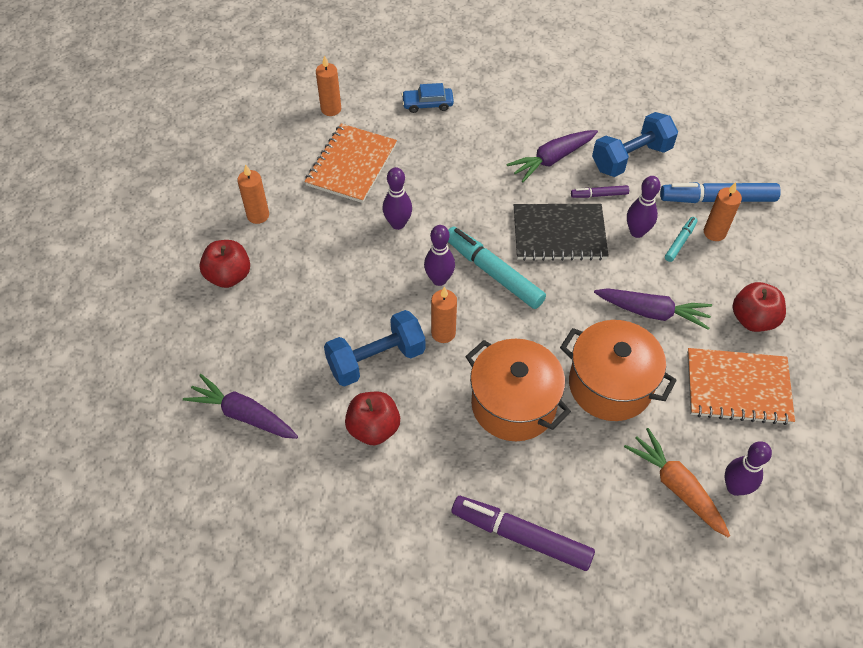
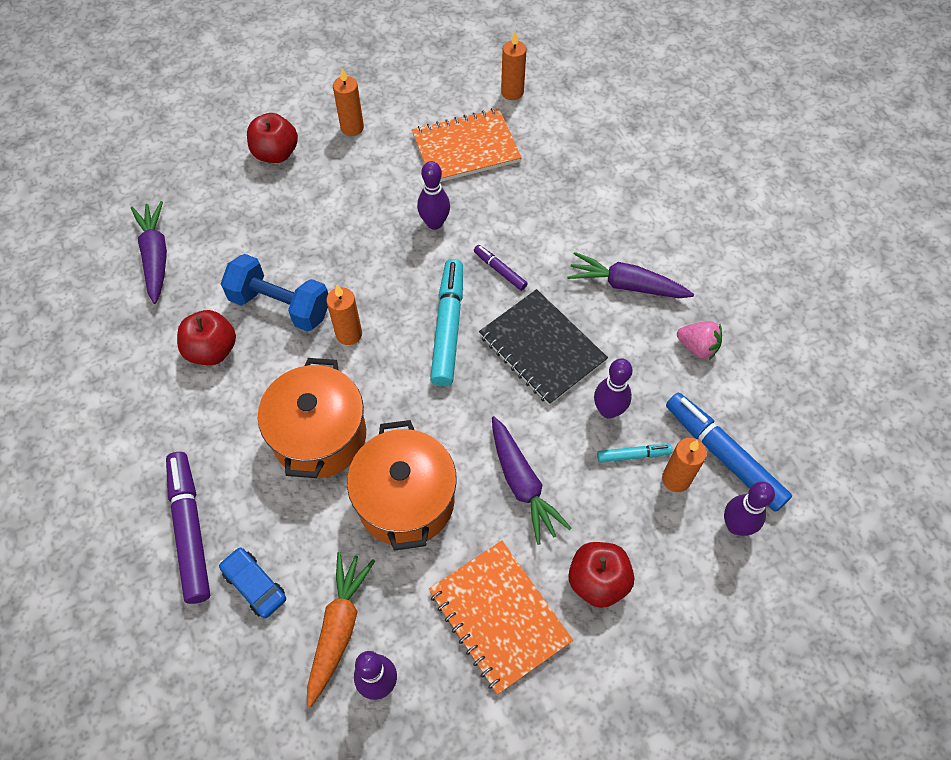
camera: 50 degrees right, 5 degrees up
blue car [402,83,454,113] -> blue car moved to [219,547,286,618]
purple bowling pin [424,225,455,286] -> purple bowling pin moved to [724,481,775,536]
purple marker [571,185,629,198] -> purple marker moved to [474,245,528,291]
blue dumbbell [592,112,678,177] -> pink strawberry [677,321,722,360]

